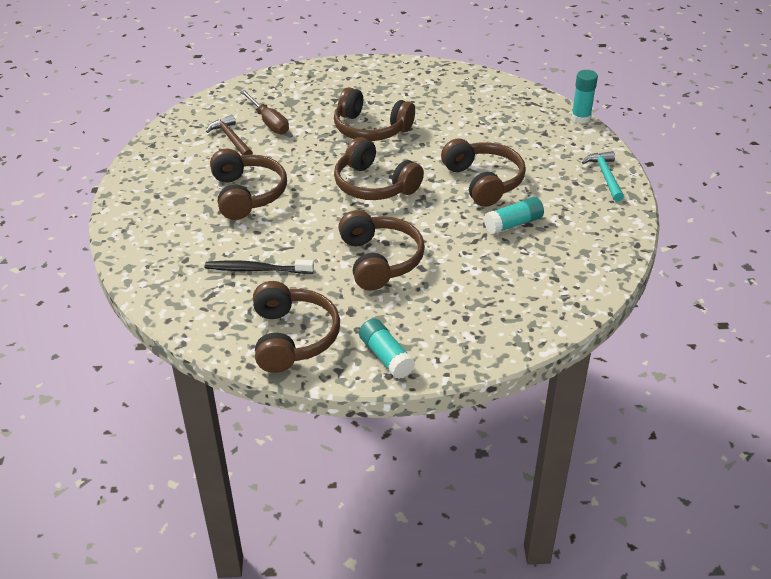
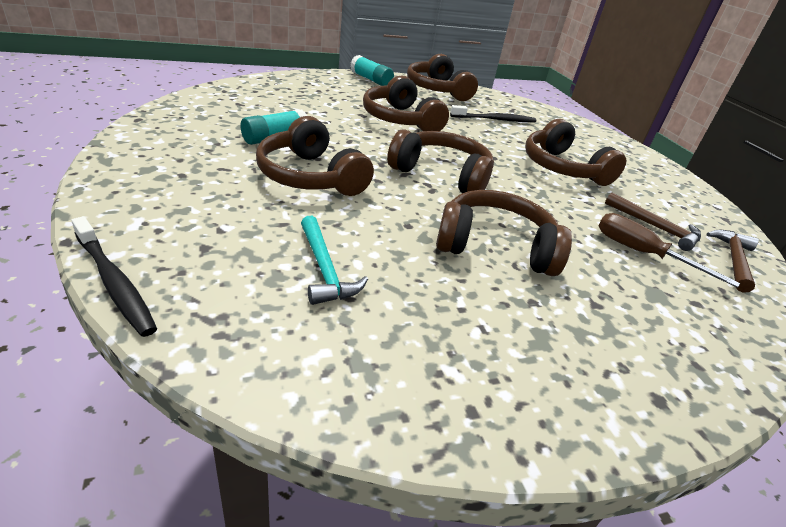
camera: 160 degrees right, 5 degrees down
turquoise glue stick [571,70,598,124] -> black toothbrush [71,216,157,337]
turquoise hammer [582,151,624,202] -> turquoise hammer moved to [301,216,368,305]
none -> brown hammer [707,230,759,293]

